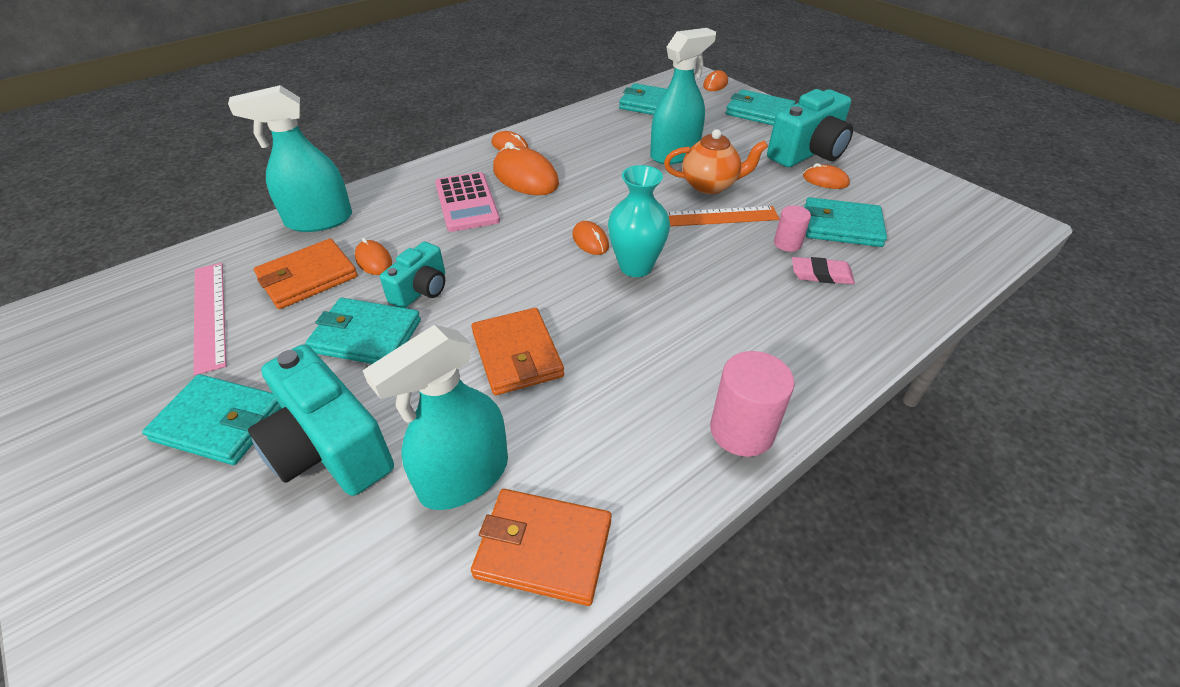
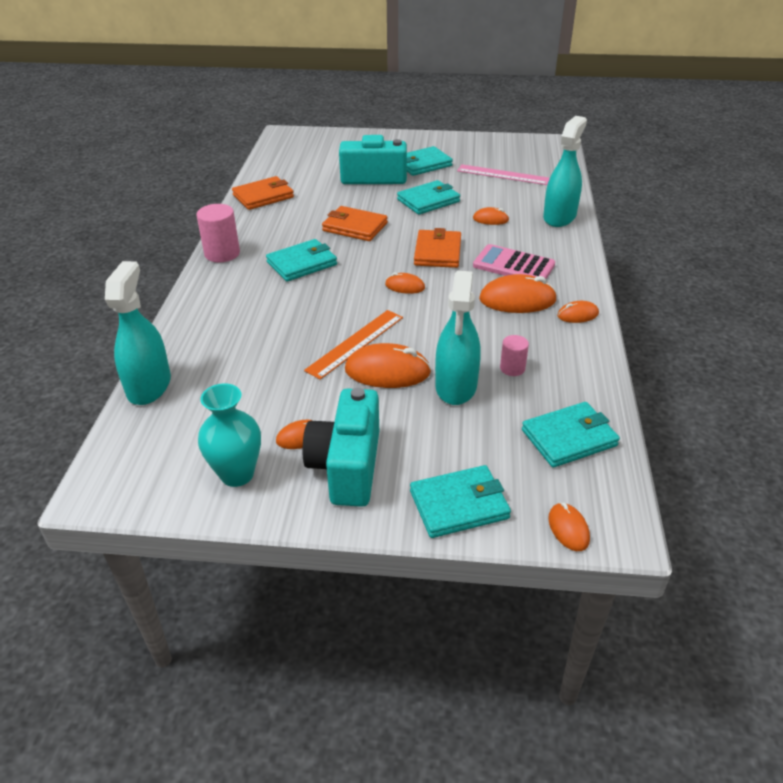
camera: 135 degrees right, 5 degrees down
orange wallet [254,238,358,309] -> orange wallet moved to [414,228,461,268]
turquoise spray bottle [362,325,508,510] -> turquoise spray bottle moved to [105,261,171,405]
turquoise camera [380,242,445,308] -> none
turquoise vase [608,165,670,277] -> turquoise vase moved to [198,383,261,487]
orange teapot [664,129,768,194] -> orange mouse [345,343,431,388]
pink cylinder [774,205,811,252] -> pink cylinder moved to [500,335,529,376]
pink eraser [792,257,855,284] -> none
turquoise wallet [805,197,887,247] -> turquoise wallet moved to [266,239,337,281]

